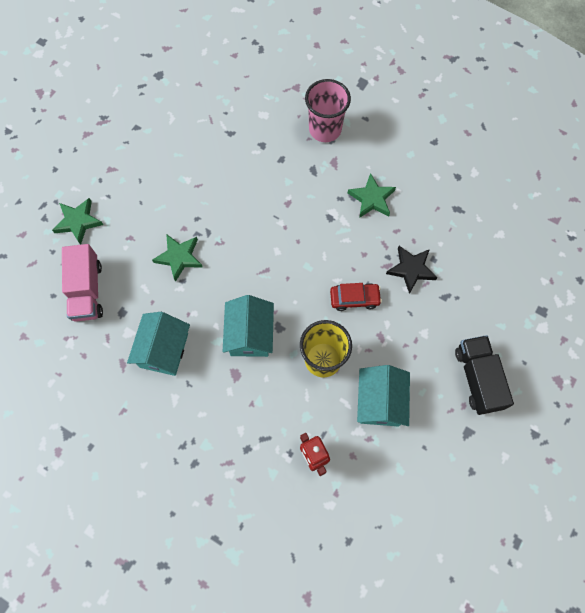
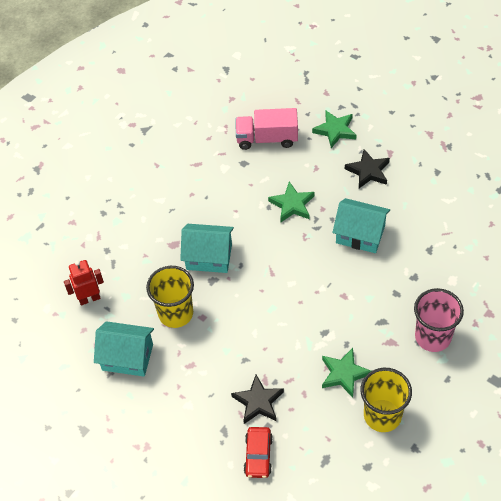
camera: 100 degrees right, 15 degrees down
turquoise house [127,312,190,376] -> turquoise house moved to [332,198,390,253]
red car [330,283,382,311] -> red car moved to [244,427,273,478]
black truck [455,335,514,415] -> none
none -> black star [345,149,390,188]
none -> yellow cup [360,368,412,432]

